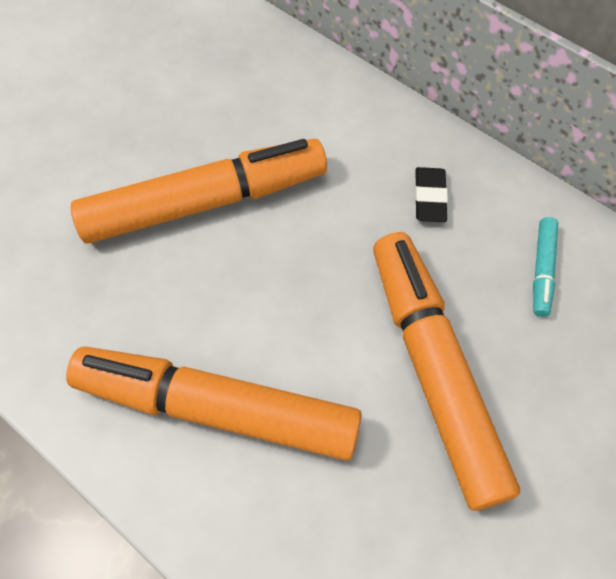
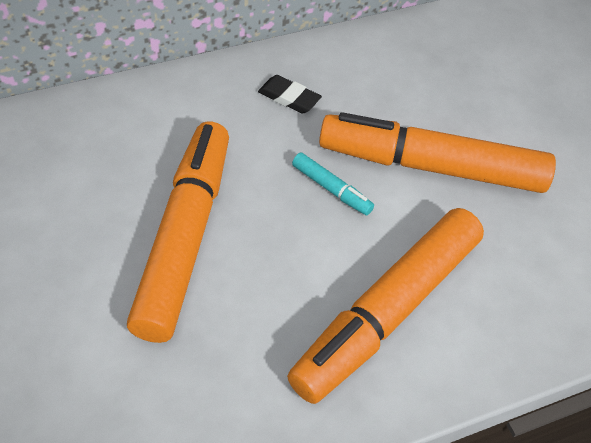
camera: 65 degrees left, 10 degrees down
turquoise marker [533,217,558,317] -> turquoise marker moved to [292,153,374,215]

